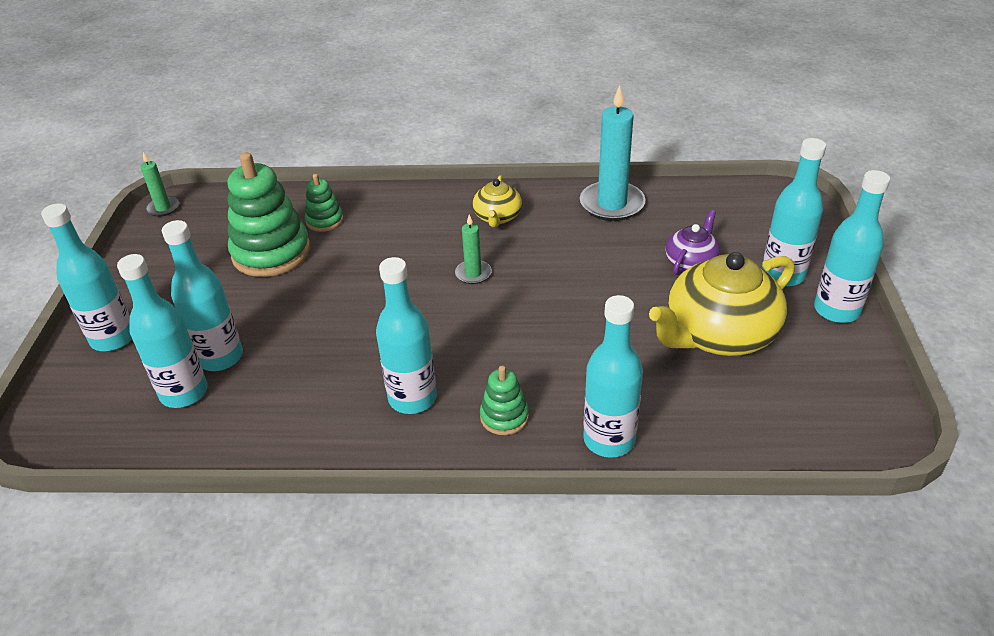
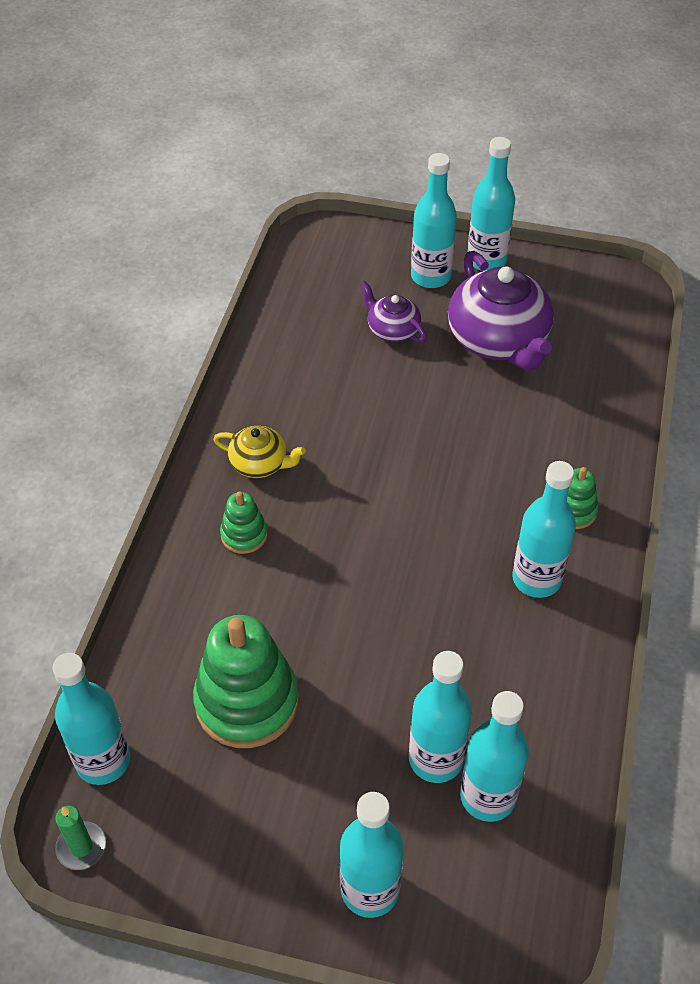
camera: 80 degrees left, 10 degrees up
green stacking toy [305,174,344,232] -> green stacking toy moved to [220,491,268,554]
green candle [455,215,492,284] -> none
turquoise candle [580,85,646,221] -> none
turquoise bottle [583,295,643,458] -> turquoise bottle moved to [53,653,130,785]
yellow teapot [649,252,795,356] -> purple teapot [448,251,554,371]

